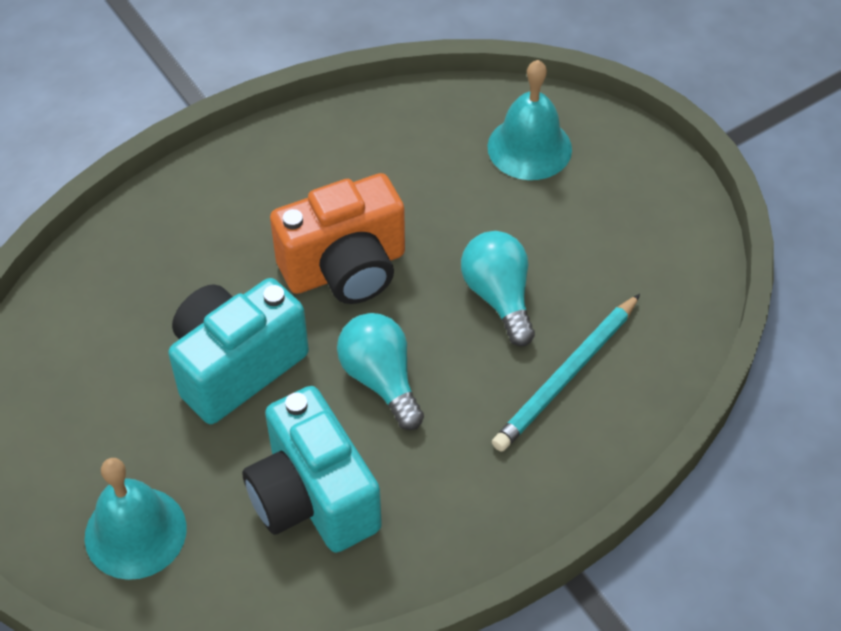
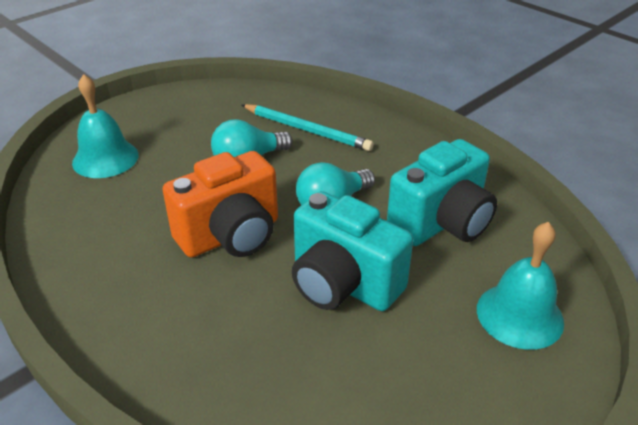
camera: 100 degrees left, 15 degrees down
orange camera [270,173,405,304] -> orange camera turned 90 degrees clockwise [162,151,278,258]

